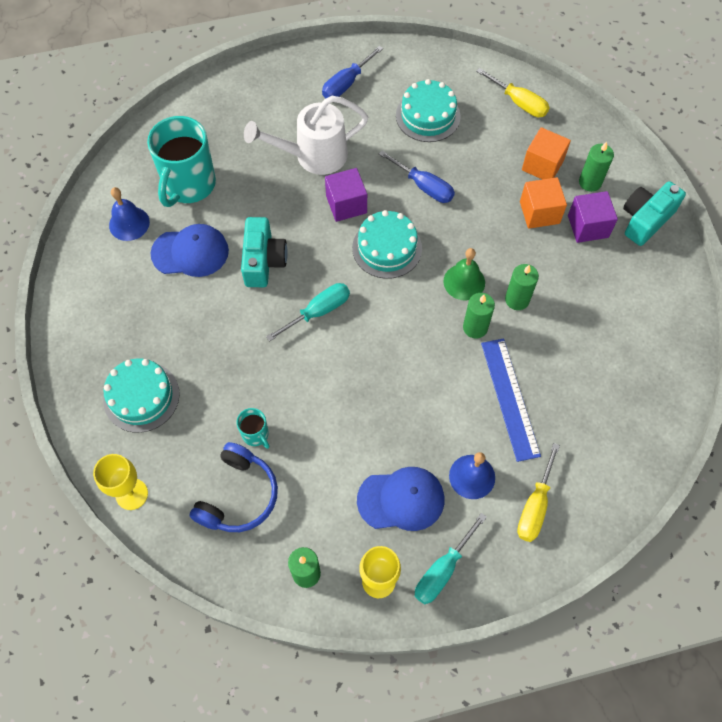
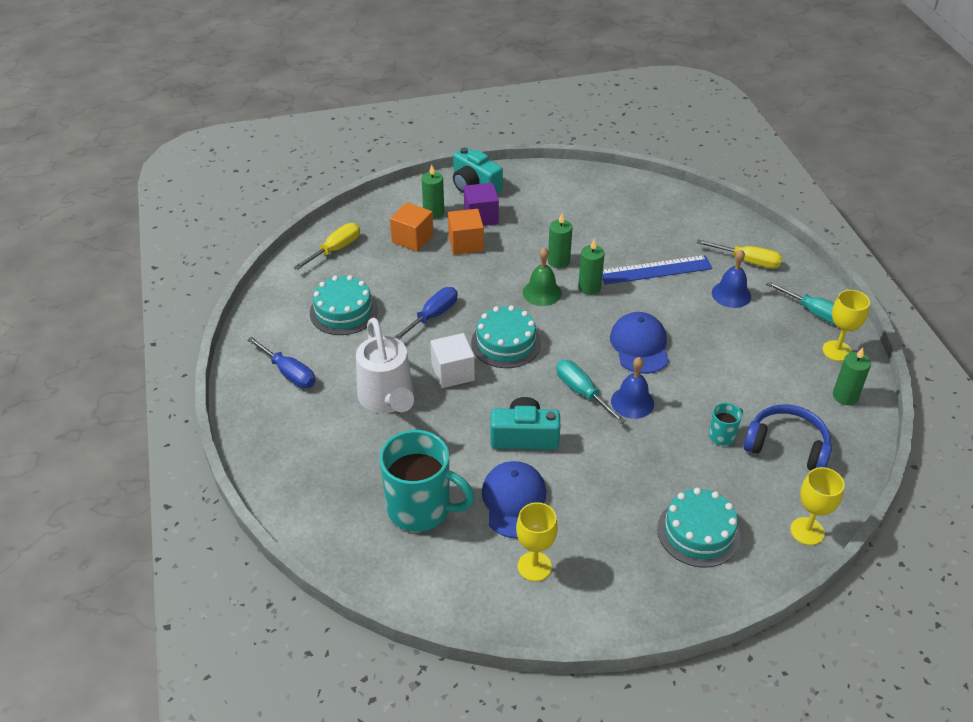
camera: 90 degrees left, 20 degrees down
blue bell [109,187,150,241] -> blue bell moved to [611,357,654,419]
purple cube [325,168,367,222] -> white cube [430,333,475,388]
blue cap [357,467,444,531] -> blue cap moved to [610,312,669,374]
none -> yellow goblet [516,502,558,582]

